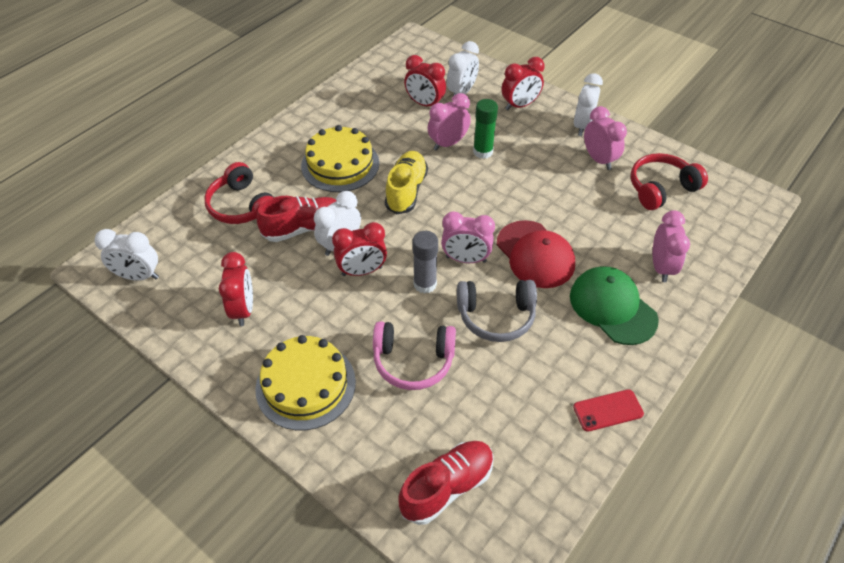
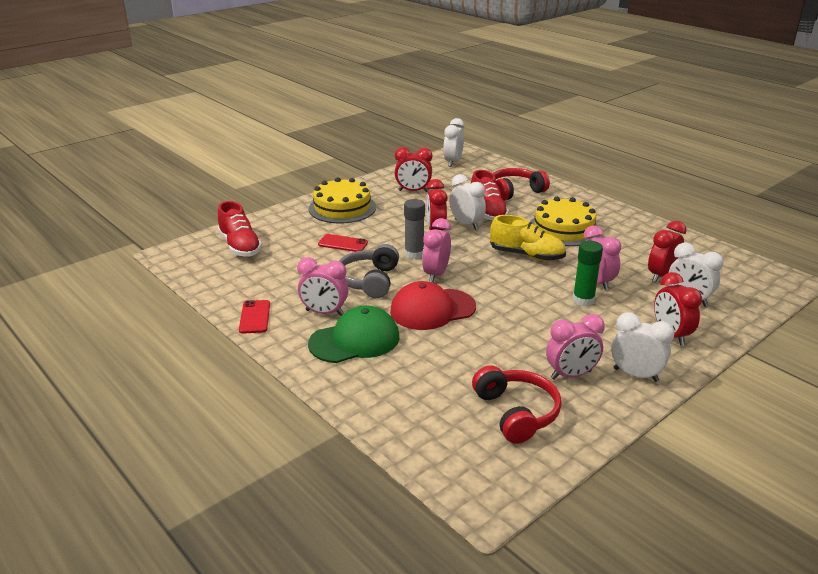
camera: 100 degrees right, 20 degrees down
pink headphones [373,321,456,390] -> red phone [318,234,368,252]
pink clock [653,210,690,282] -> pink clock moved to [297,257,349,316]

